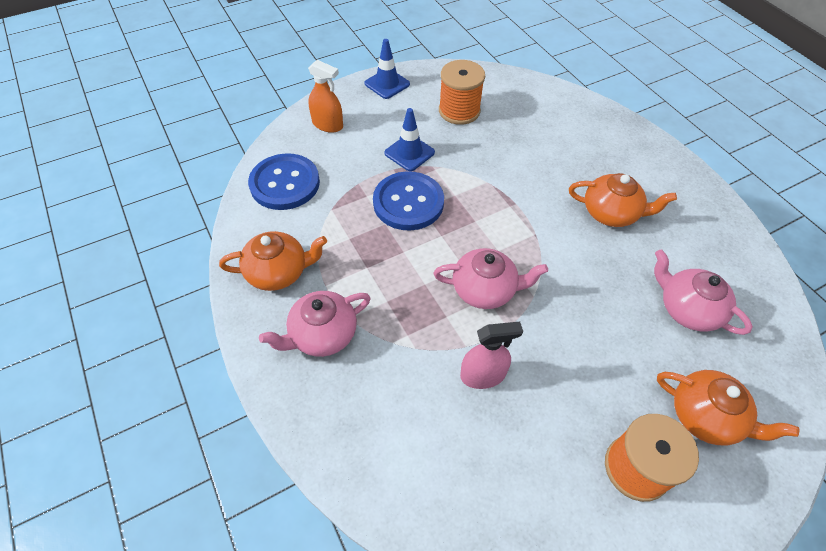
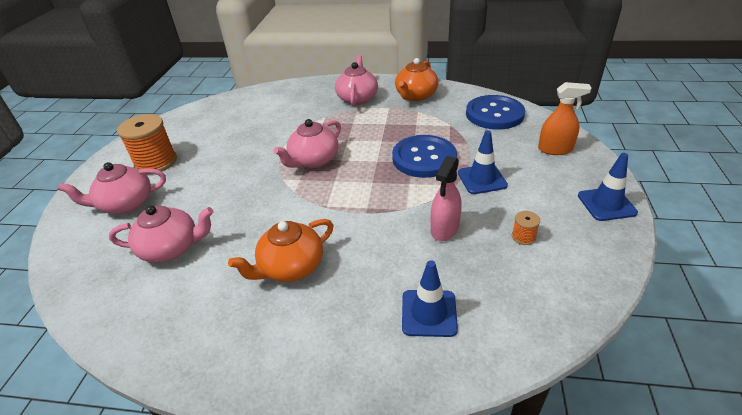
camera: 130 degrees right, 15 degrees down
orange spray bottle [308,60,343,133] -> orange spray bottle turned 150 degrees counterclockwise [538,82,592,155]
orange spool [439,60,485,125] -> orange spool [512,211,540,245], size x0.44
pink spray bottle [460,322,523,389] -> pink spray bottle moved to [431,156,462,241]
orange teapot [657,370,799,445] -> pink teapot [58,162,166,214]
none -> blue traffic cone [402,260,458,337]

